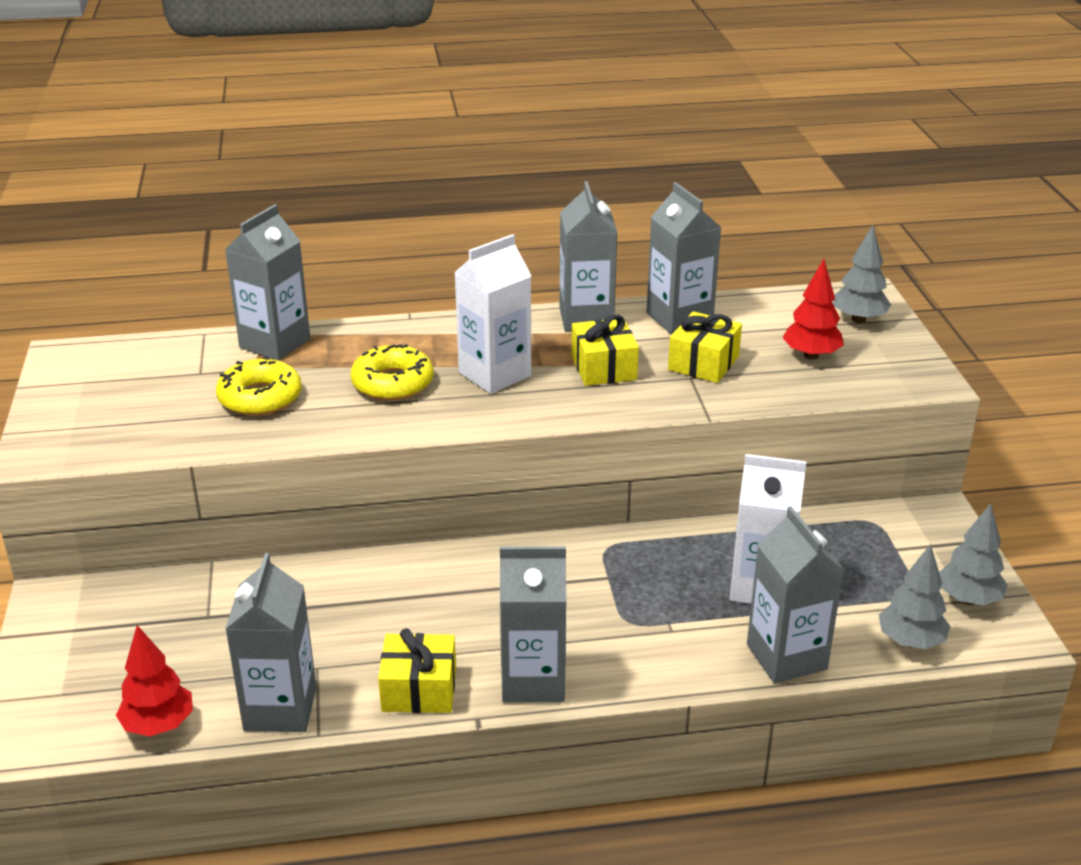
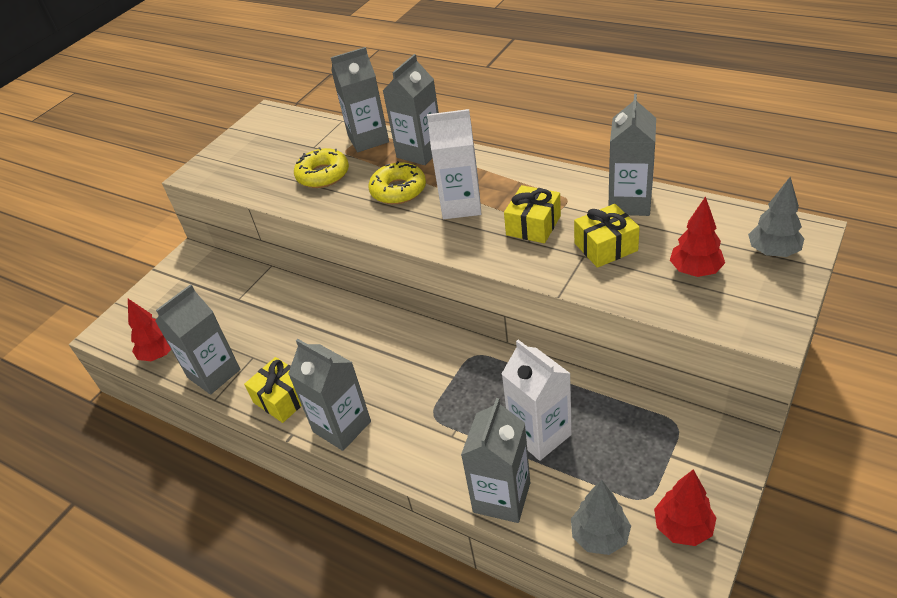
camera: 45 degrees right, 10 degrees up
grey carton [559,181,618,331] -> grey carton moved to [383,54,439,165]
grey tree [939,503,1008,605] -> red tree [654,469,716,546]

